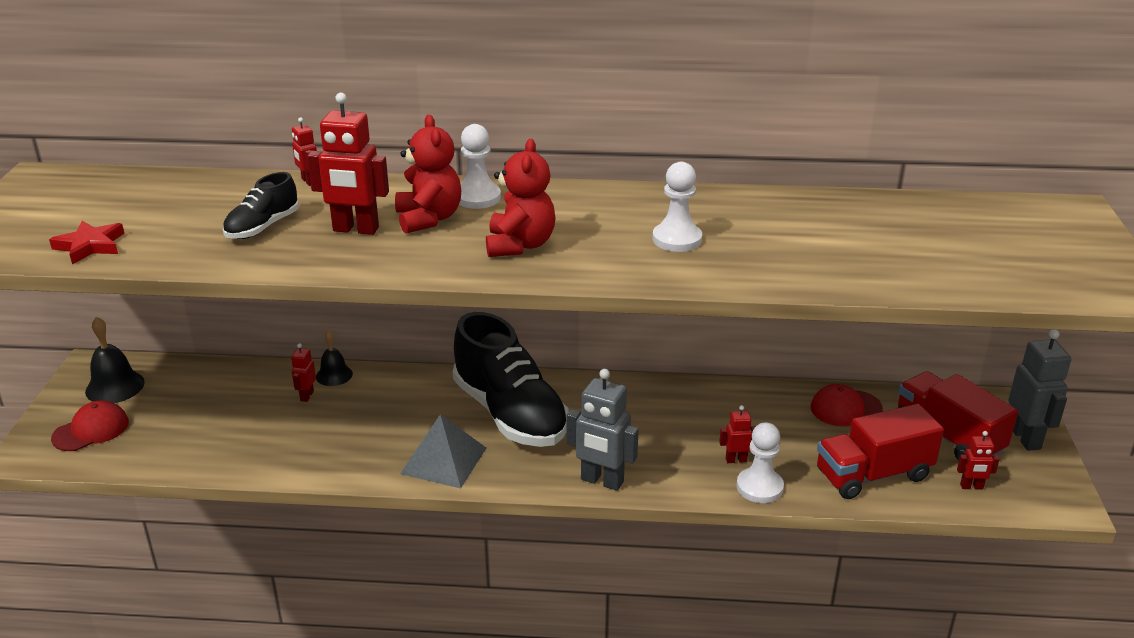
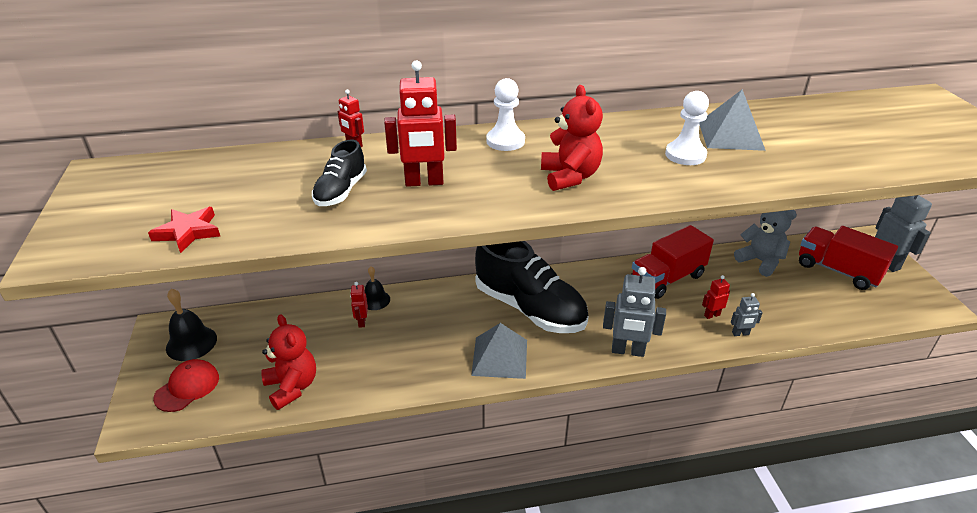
camera: 15 degrees left, 5 degrees up
red teddy bear [395,115,461,234] -> red teddy bear moved to [261,314,316,410]
white pawn [736,422,784,503] -> grey robot [731,293,763,336]
red cap [811,384,883,426] -> grey teddy bear [734,210,797,277]
red truck [817,404,944,499] -> red truck moved to [631,225,714,299]
red robot [957,431,1000,490] -> none
none -> grey pyramid [699,89,766,151]

